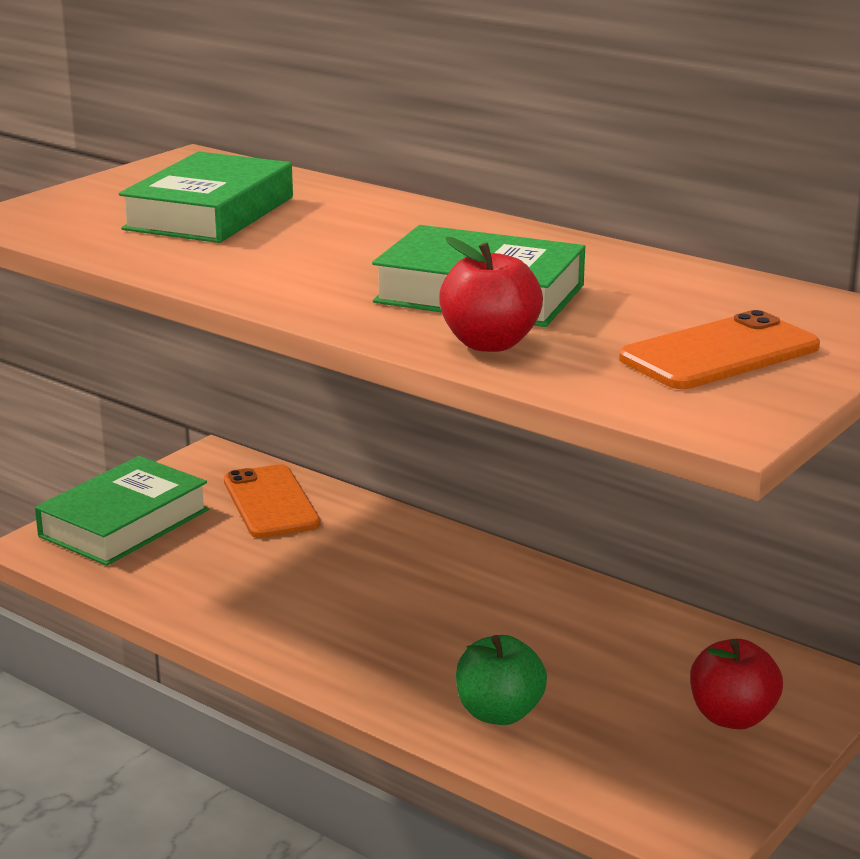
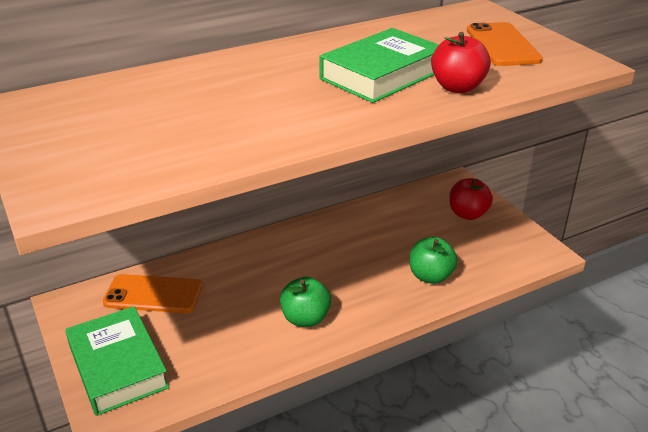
camera: 65 degrees left, 10 degrees up
green book [119,152,293,243] -> none
none -> green apple [280,277,331,327]

